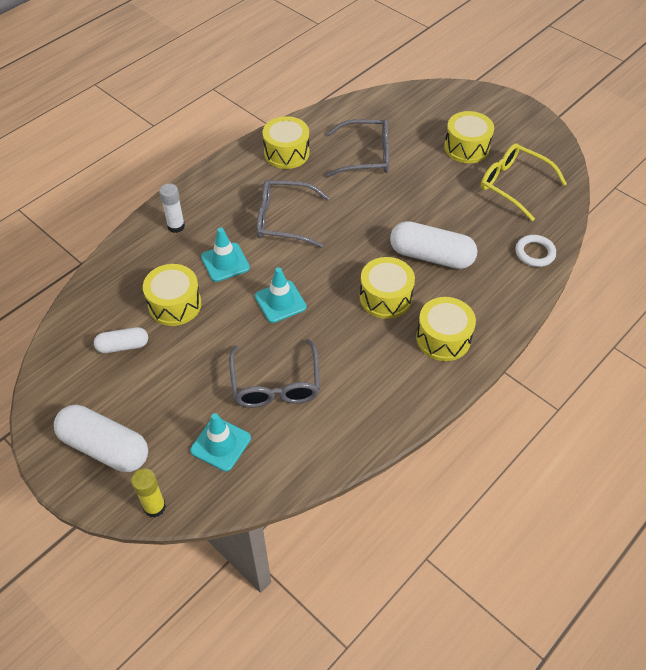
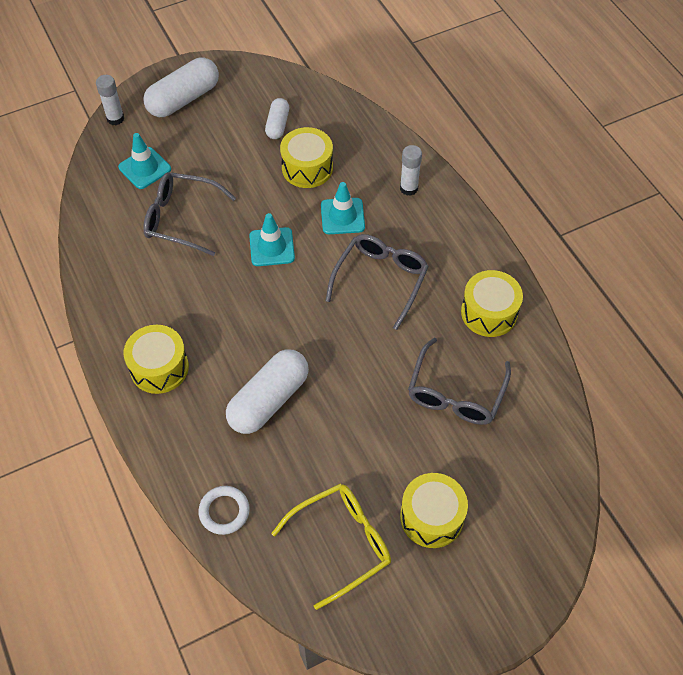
camera: 110 degrees right, 5 degrees up
yellow glue stick [131,468,166,518] -> white glue stick [96,75,124,125]
yellow drum [360,257,415,319] -> none

